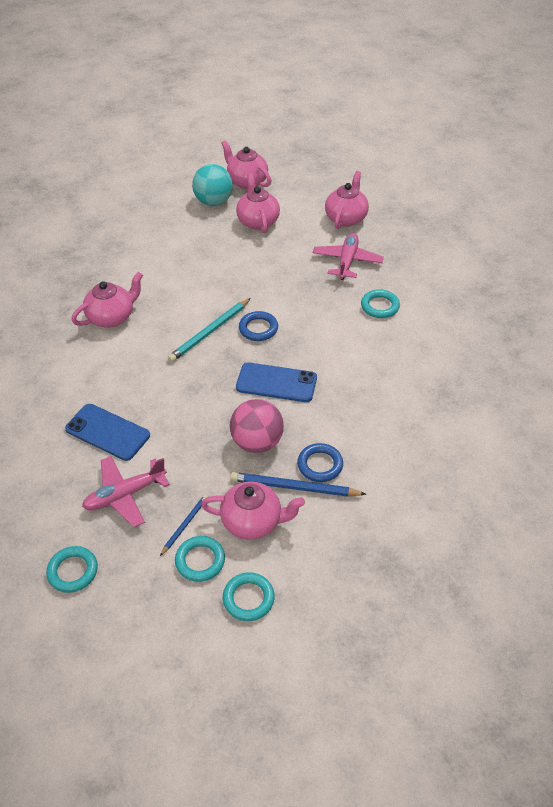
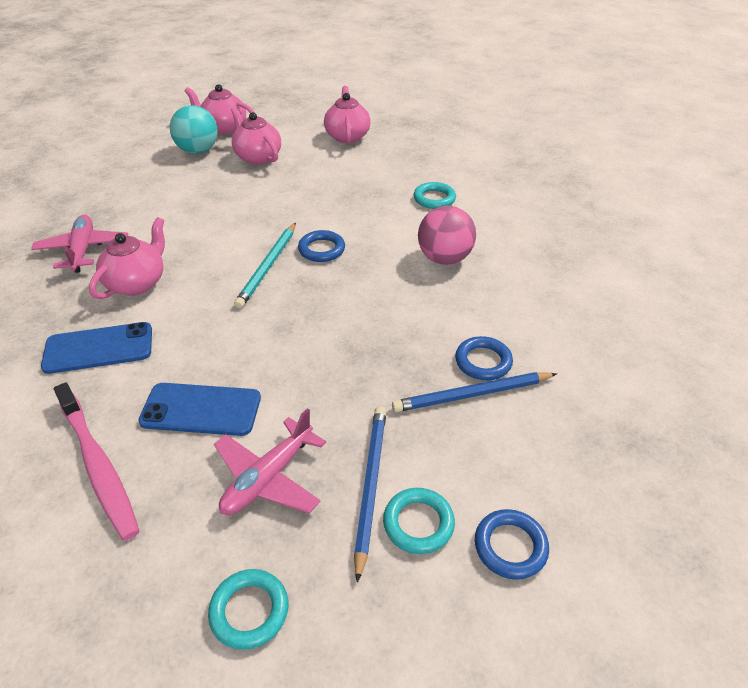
camera: 25 degrees left, 5 degrees down
blue pencil [160,495,208,556] -> blue pencil [354,406,386,583], size x1.75
pink teapot [201,482,305,540] -> none
turquoise ring [223,572,275,621] -> blue ring [475,509,549,580]
pink ball [230,399,284,453] -> pink ball moved to [418,206,476,265]
blue phone [236,362,317,402] -> blue phone moved to [41,322,152,374]
pink plane [313,233,384,280] -> pink plane moved to [31,215,128,273]
none -> pink toothbrush [54,382,139,541]

